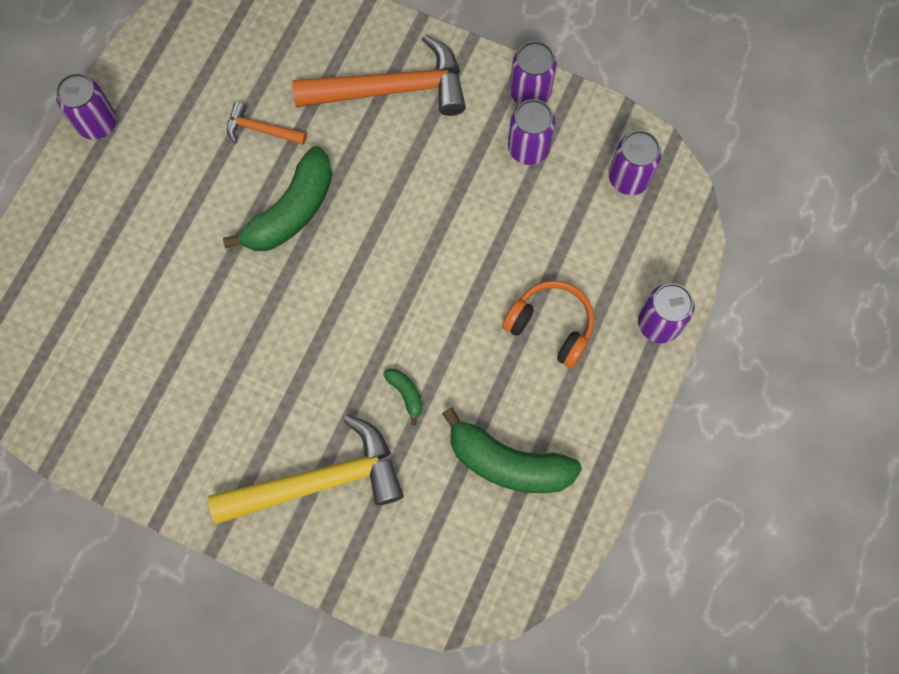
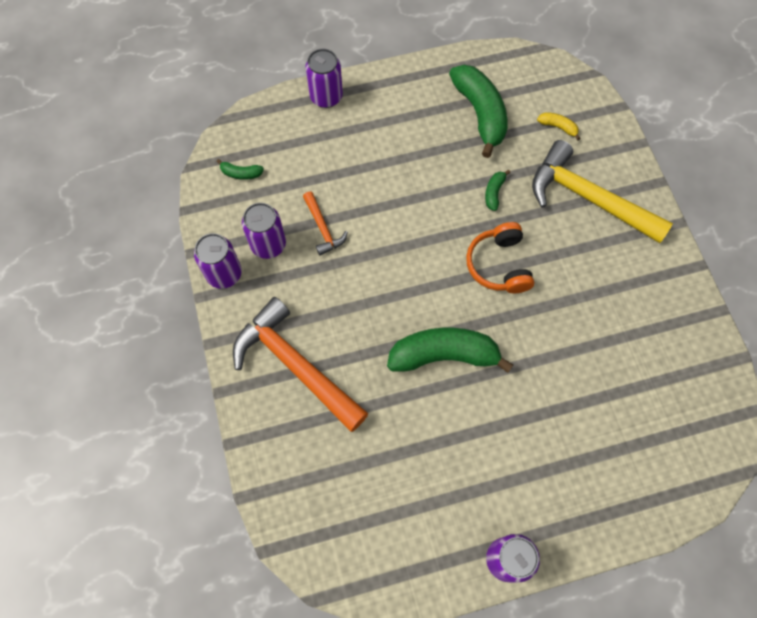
camera: 130 degrees left, 5 degrees down
orange hammer [227,102,307,145] -> orange hammer moved to [303,191,348,256]
orange headphones [502,281,594,368] -> orange headphones moved to [466,222,535,293]
purple can [609,130,662,195] -> green banana [217,159,264,180]
none -> yellow banana [537,112,581,140]

